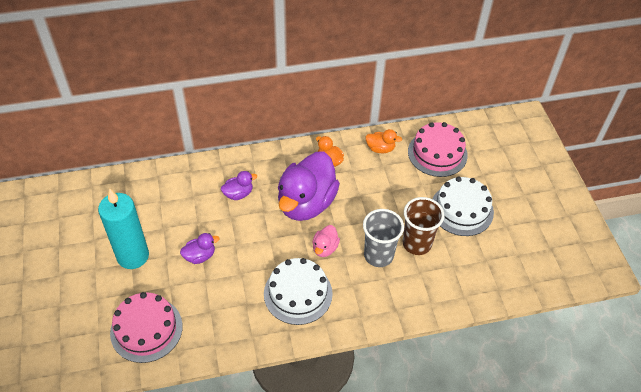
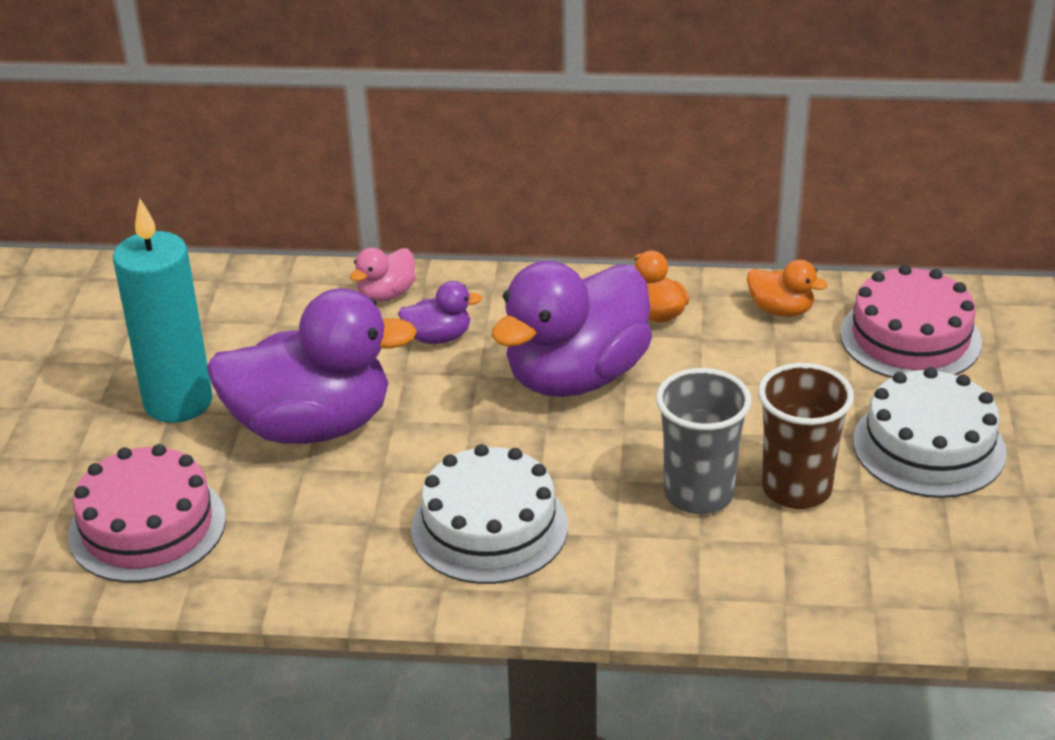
camera: 20 degrees right, 15 degrees down
purple duck [180,233,219,264] -> purple duck [207,288,417,444], size x2.30
pink duck [312,225,340,257] -> pink duck moved to [350,248,416,302]

